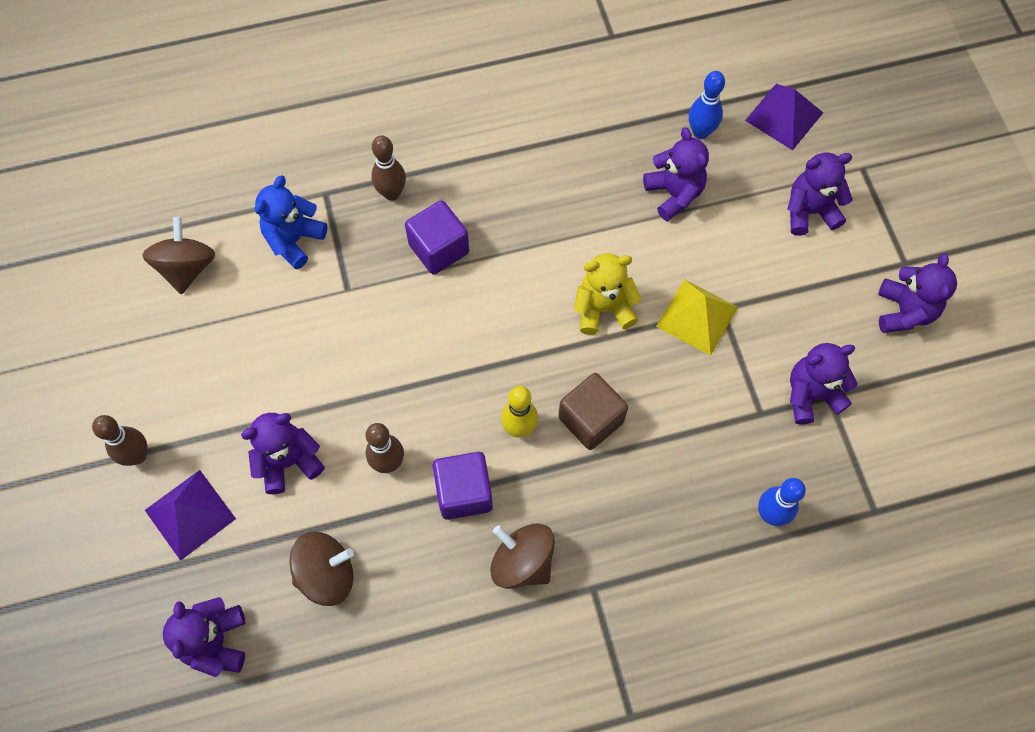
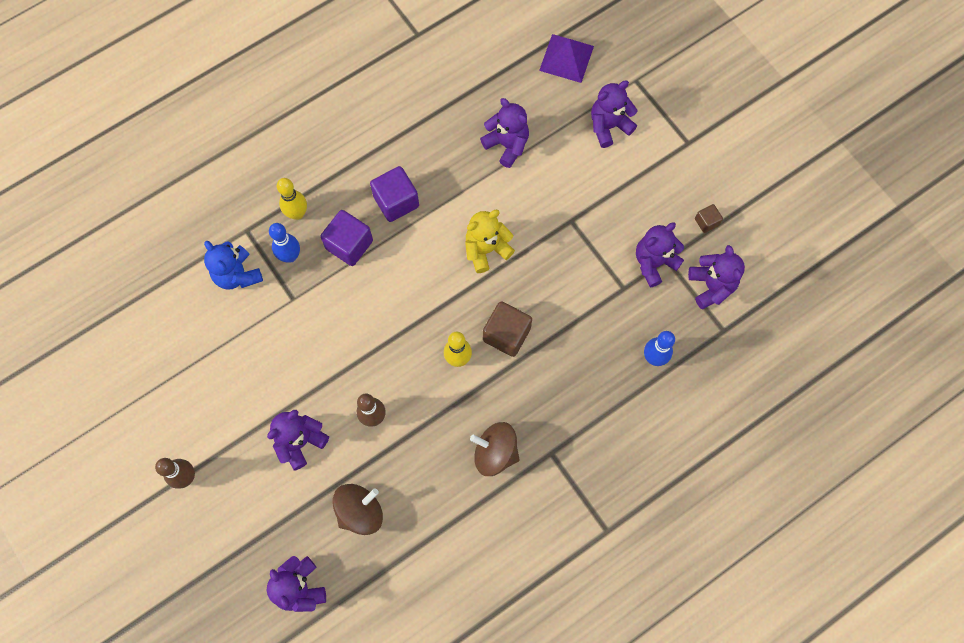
camera: 20 degrees left, 5 degrees up
brown spinning top [142,217,215,294] -> none
purple pyramid [145,470,236,561] -> none
blue teddy bear [255,176,327,269] -> blue teddy bear turned 45 degrees counterclockwise [204,241,263,290]
brown bowling pin [371,135,406,201] -> yellow bowling pin [277,178,307,220]
purple cube [433,452,493,520] -> purple cube moved to [370,166,419,222]
yellow pyramid [656,279,738,356] -> none
blue bowling pin [689,71,725,139] -> blue bowling pin moved to [269,223,300,262]
purple teddy bear [878,253,957,333] -> purple teddy bear moved to [688,245,745,309]
none -> brown cube [695,204,723,233]

